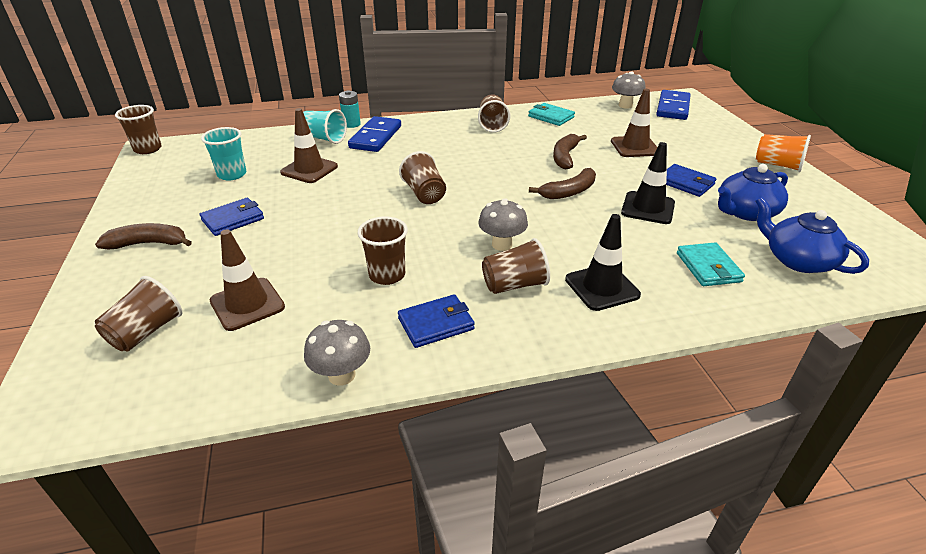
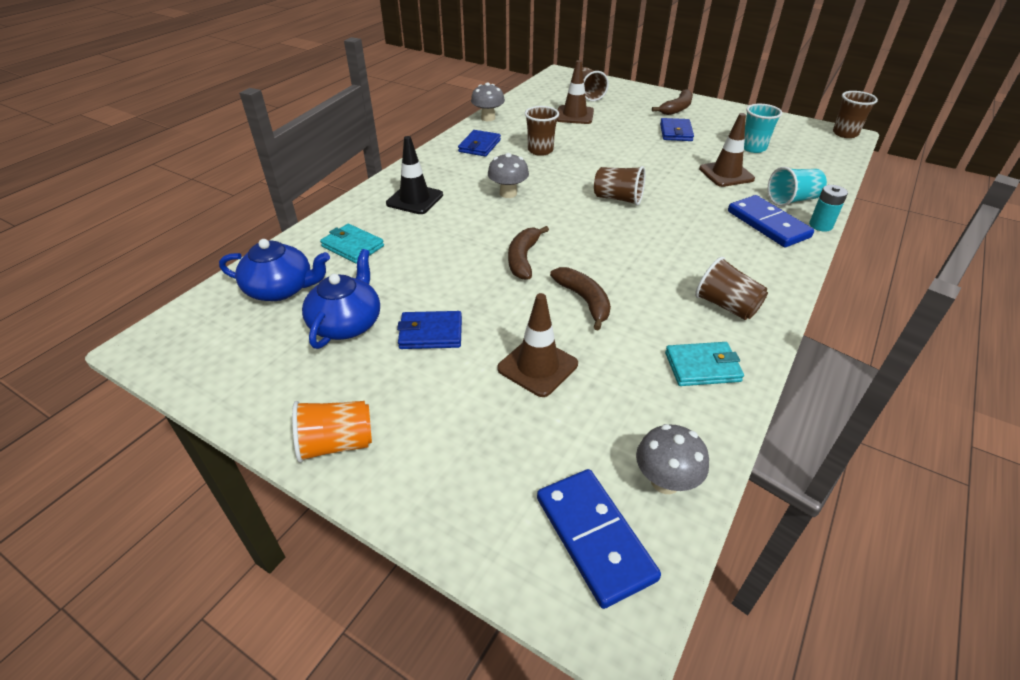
camera: 135 degrees right, 5 degrees up
brown cup [482,238,550,294] -> none
black traffic cone [621,142,675,224] -> none

